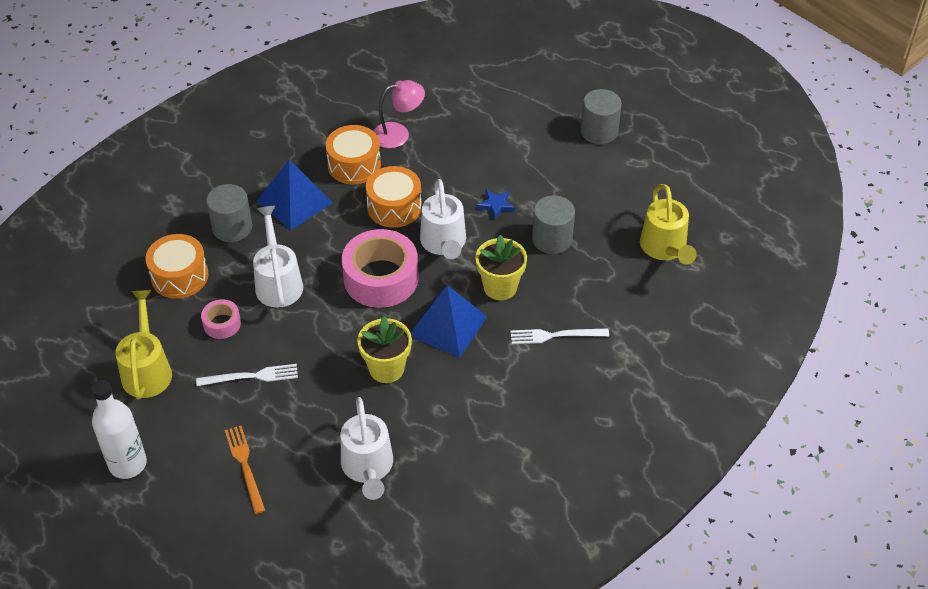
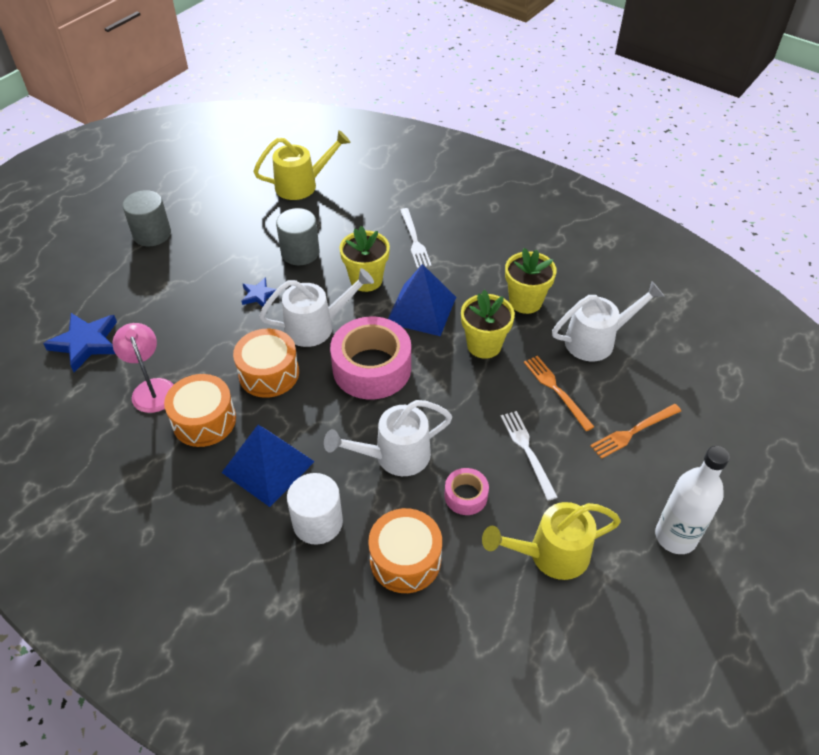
camera: 100 degrees left, 0 degrees up
grey cylinder [206,184,252,242] -> white cylinder [287,473,343,545]
none -> blue star [43,313,117,372]
none -> yellow flower pot [505,248,557,314]
none -> orange fork [524,356,594,431]

